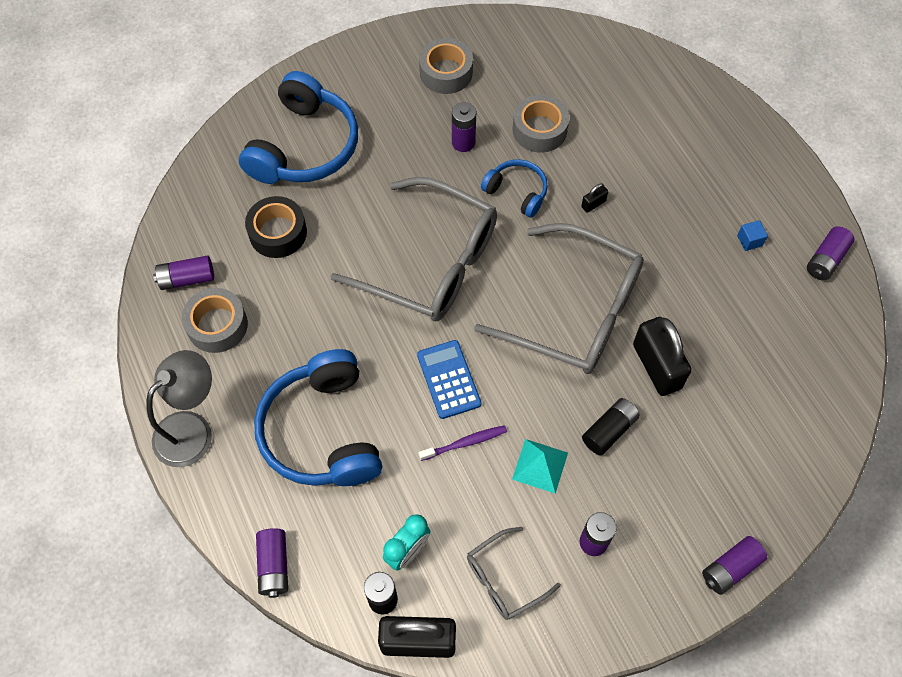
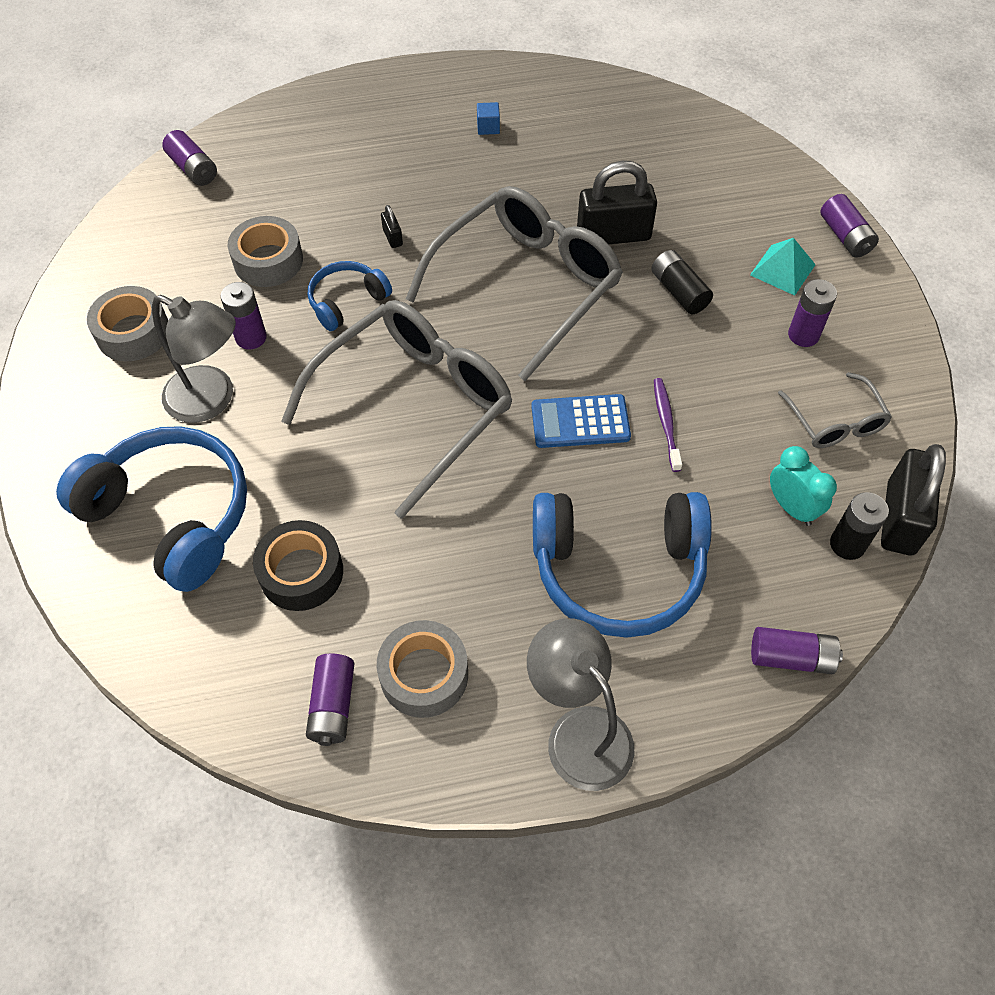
camera: 75 degrees left, 5 degrees down
turquoise pyramid [512,439,568,494] -> turquoise pyramid moved to [750,238,816,296]
purple battery [807,226,854,280] -> purple battery moved to [162,130,217,186]
none -> grey lamp [152,295,236,423]

